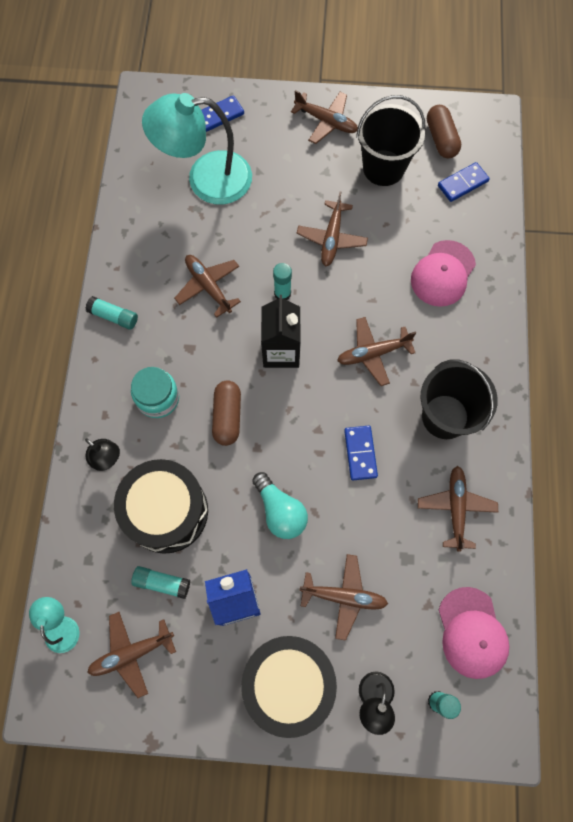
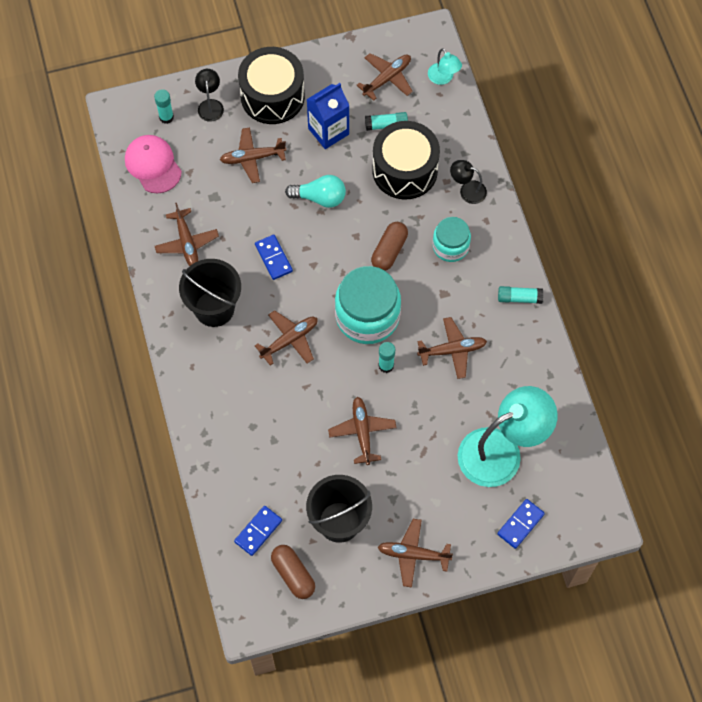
camera: 160 degrees right, 5 degrees down
brown plane [174,255,241,318] -> brown plane turned 45 degrees counterclockwise [417,317,487,379]
brown capsule [212,380,241,446] -> brown capsule turned 45 degrees clockwise [371,222,408,271]
turquoise light bulb [252,472,308,539] -> turquoise light bulb turned 150 degrees clockwise [285,175,346,208]
black carton [261,295,300,368] -> turquoise jar [335,266,401,344]
pink cap [411,240,476,307] -> none

